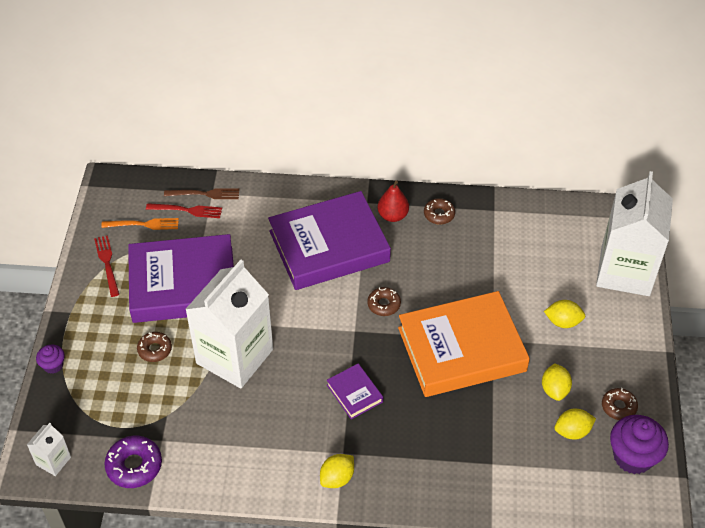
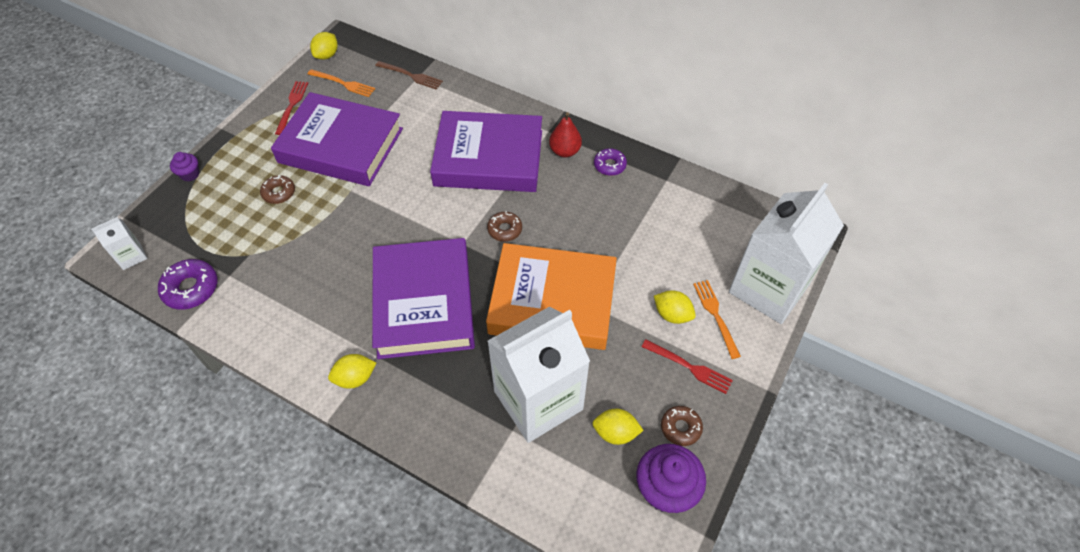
camera: 25 degrees right, 5 degrees up
red fork [146,203,222,218] -> red fork moved to [641,339,733,394]
white carton [185,260,273,388] -> white carton moved to [487,307,590,443]
purple book [327,363,383,419] -> purple book [372,238,475,359], size x2.34
brown donut [424,198,455,225] -> purple donut [594,148,627,176]
yellow lemon [542,363,572,401] -> yellow lemon moved to [310,32,338,60]
none -> orange fork [693,280,741,359]

